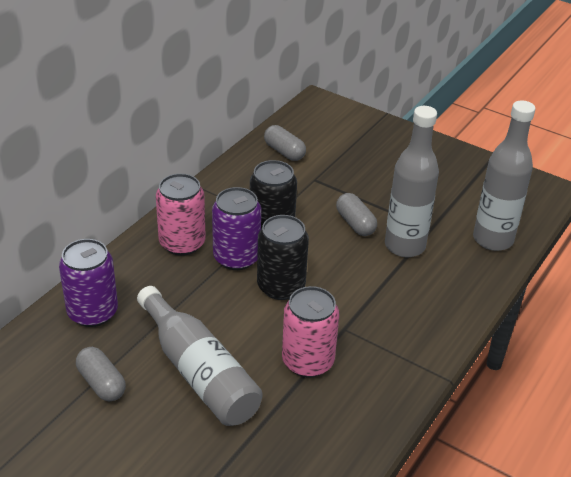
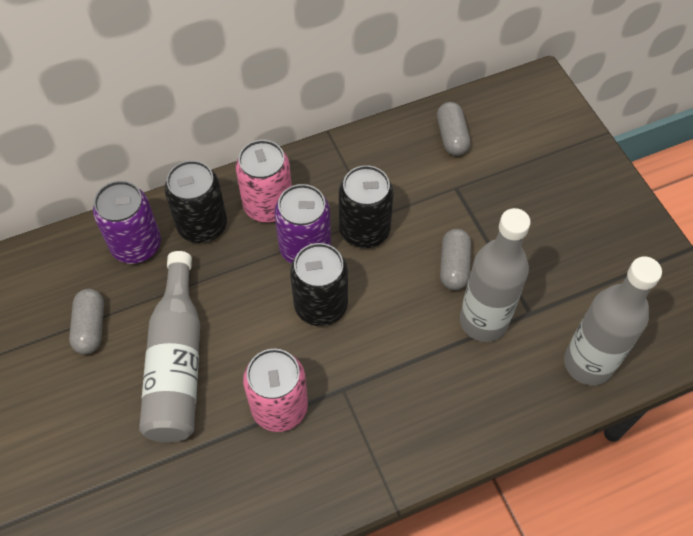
camera: 35 degrees right, 20 degrees up
none -> black can [164,160,227,243]

